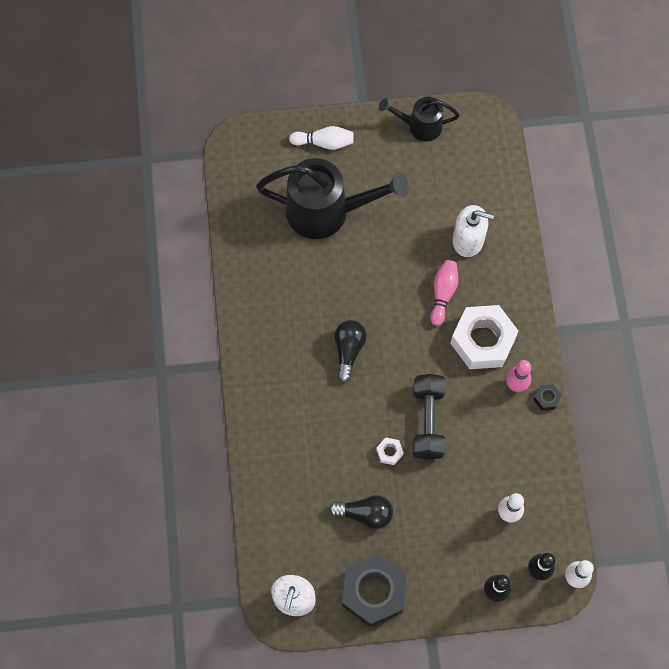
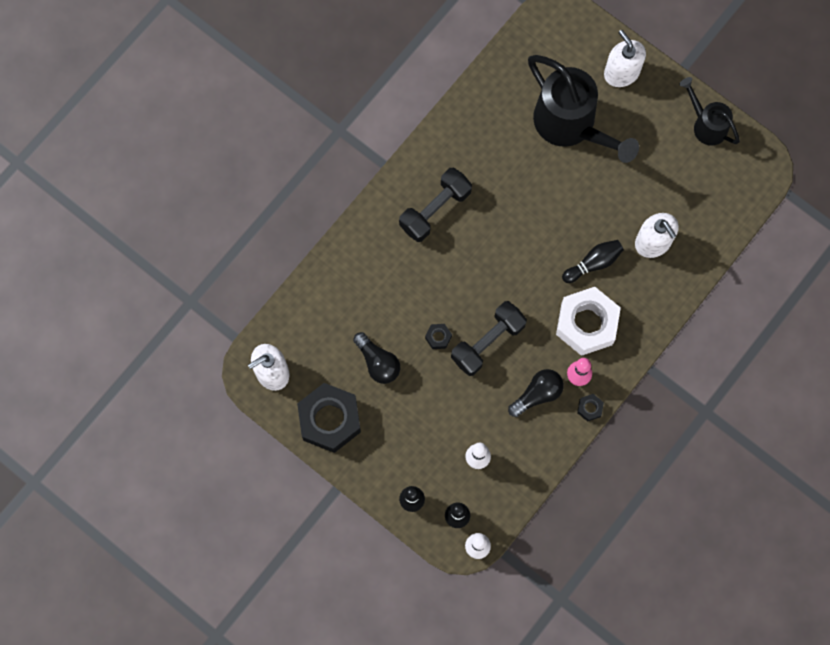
camera: 45 degrees right, 5 degrees up
white bowling pin [289,126,354,150] -> white soap dispenser [604,30,646,87]
black light bulb [334,320,367,383] -> black light bulb moved to [508,369,564,417]
white nut [376,437,404,465] -> black nut [425,324,452,349]
pink bowling pin [430,260,459,326] -> black bowling pin [562,240,624,283]
none -> black dumbbell [399,168,472,242]

